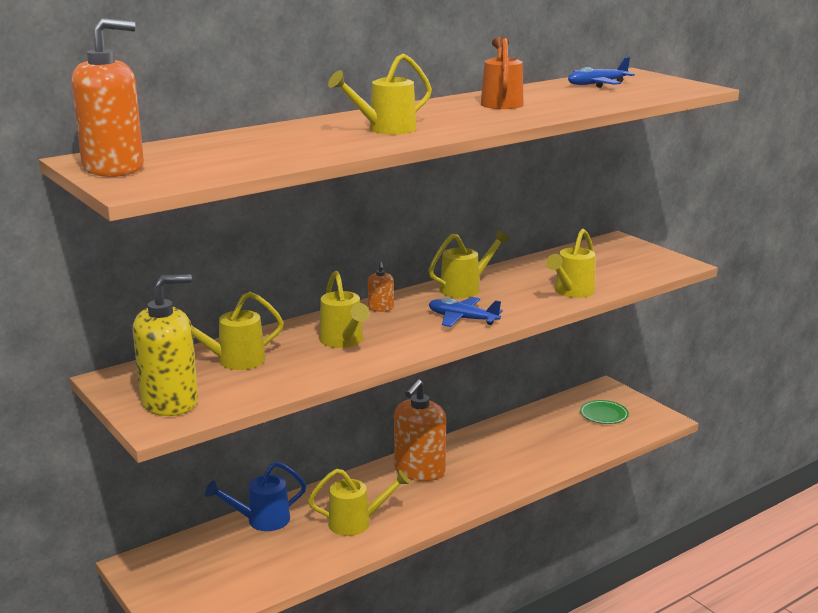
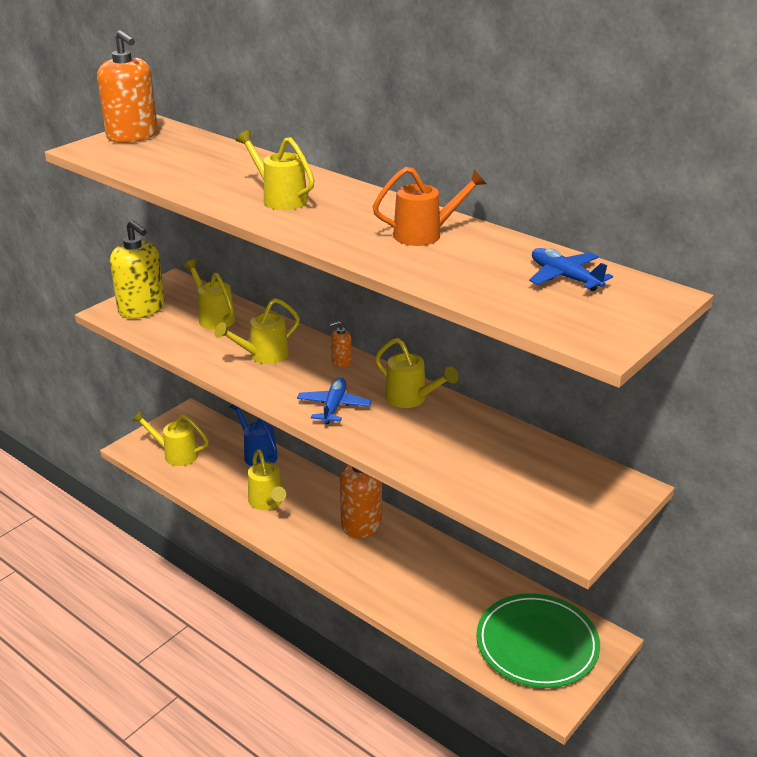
camera: 75 degrees right, 10 degrees up
yellow watering can [546,229,595,298] -> yellow watering can moved to [132,411,209,466]
green plate [580,400,629,424] -> green plate [476,593,600,688], size x2.12

